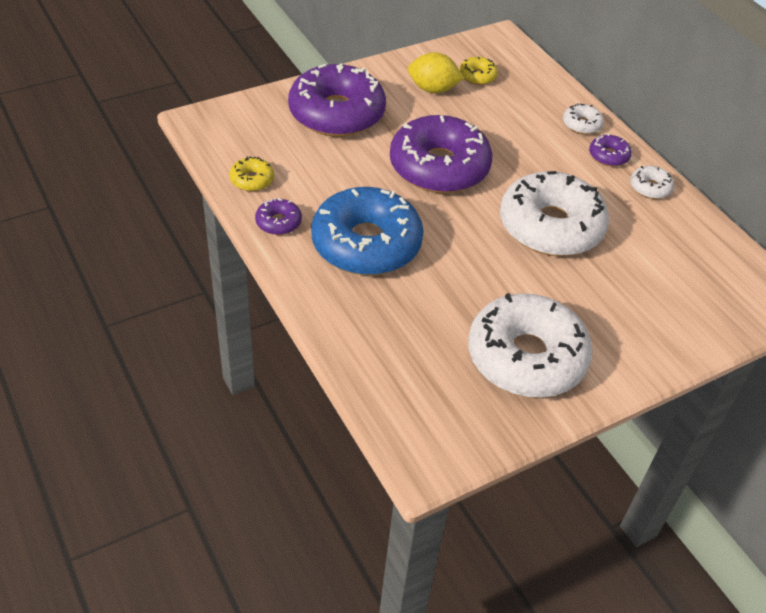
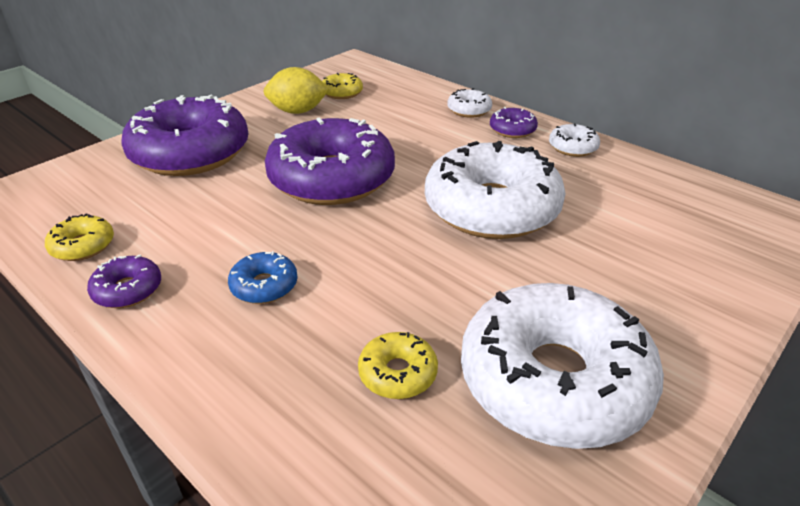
camera: 15 degrees left, 10 degrees down
blue donut [311,187,423,275] -> blue donut [228,251,298,304], size x0.42
none -> yellow donut [358,332,438,399]

